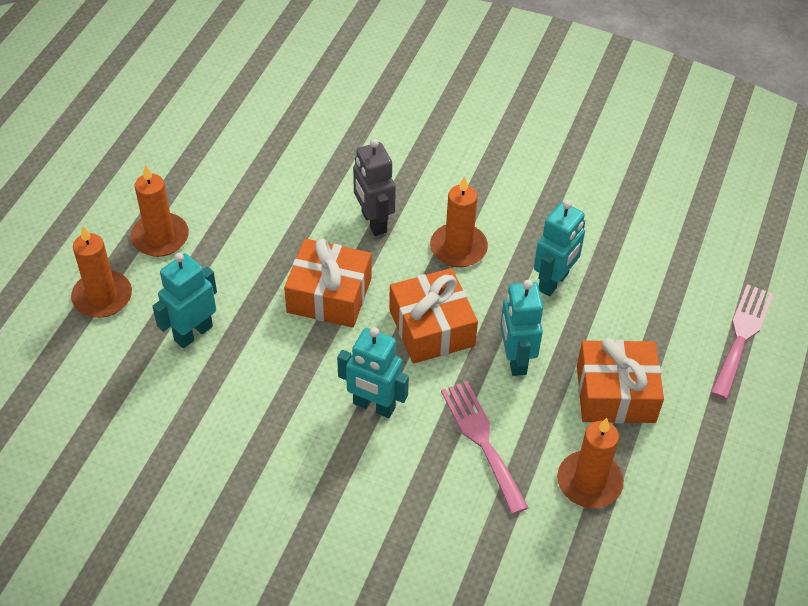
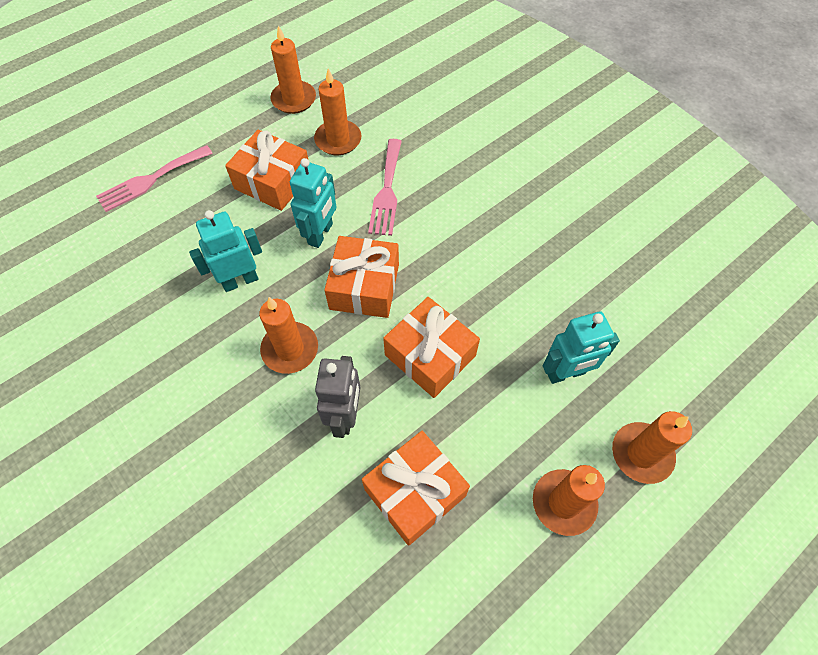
camera: 150 degrees left, 10 degrees up
turquoise robot [337,327,409,418] -> none
none -> orange candle [270,26,316,114]
none -> orange gift [362,431,470,546]

